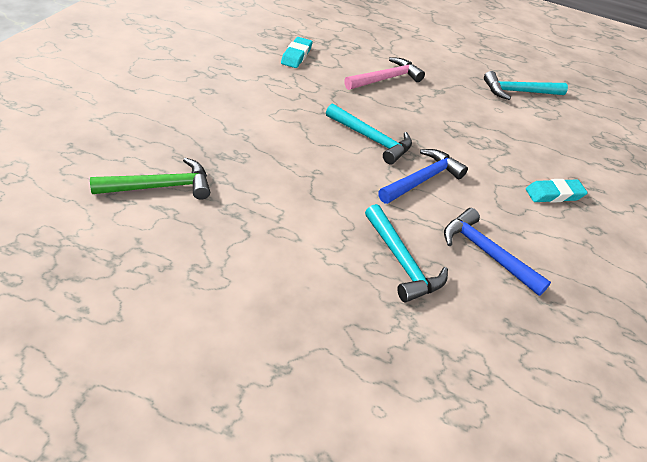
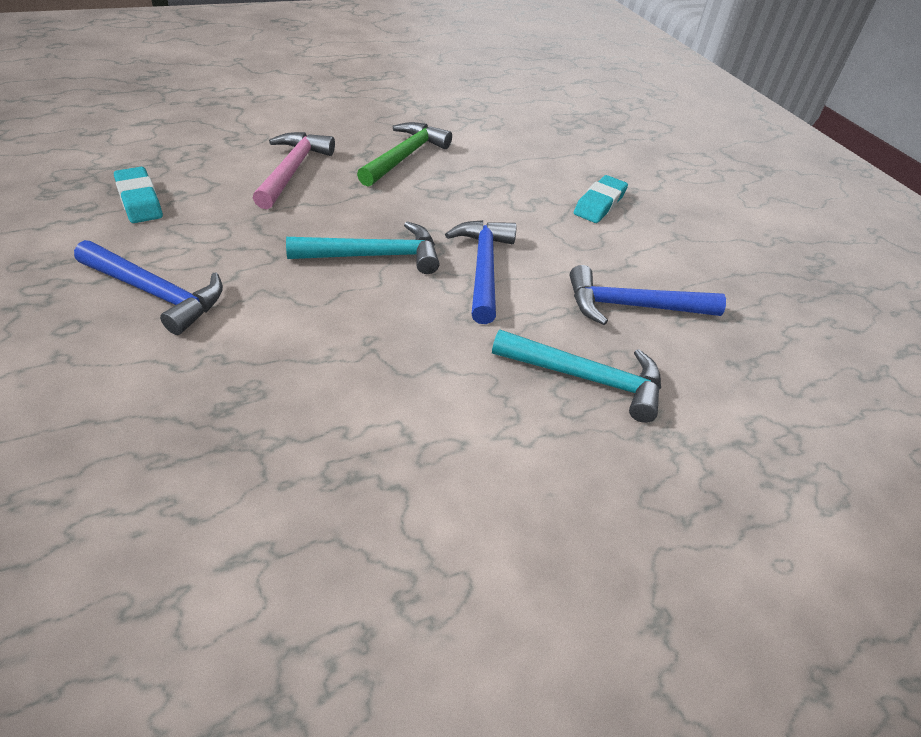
camera: 45 degrees left, 0 degrees up
green hammer [90,158,210,200] -> green hammer moved to [357,122,452,187]
turquoise hammer [484,71,568,100] -> none
none -> blue hammer [74,240,223,335]

